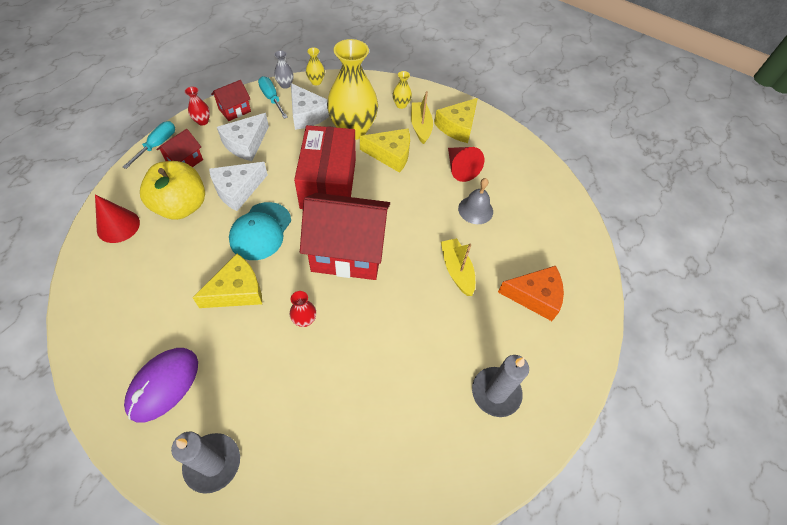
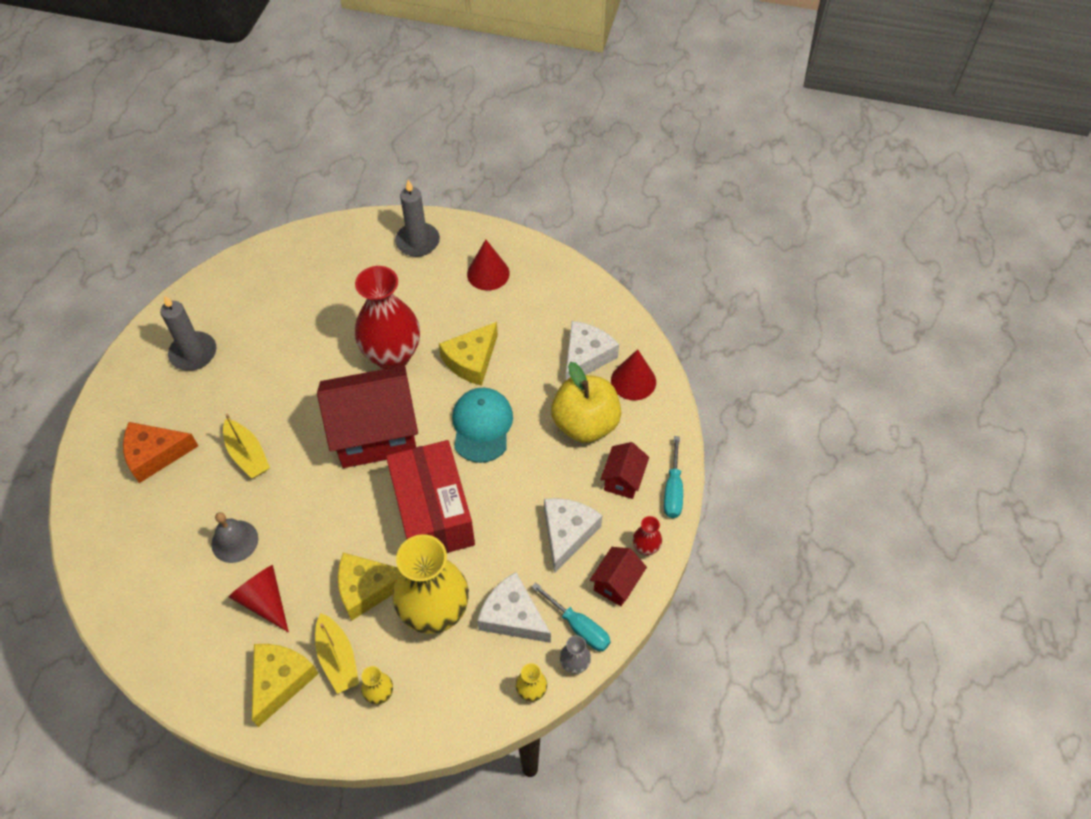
camera: 165 degrees right, 0 degrees up
purple mouse [124,348,198,423] -> red cone [467,240,510,291]
white cheese [209,162,268,211] -> white cheese moved to [566,321,619,380]
red vase [290,291,316,327] -> red vase [355,266,420,369], size x2.43

